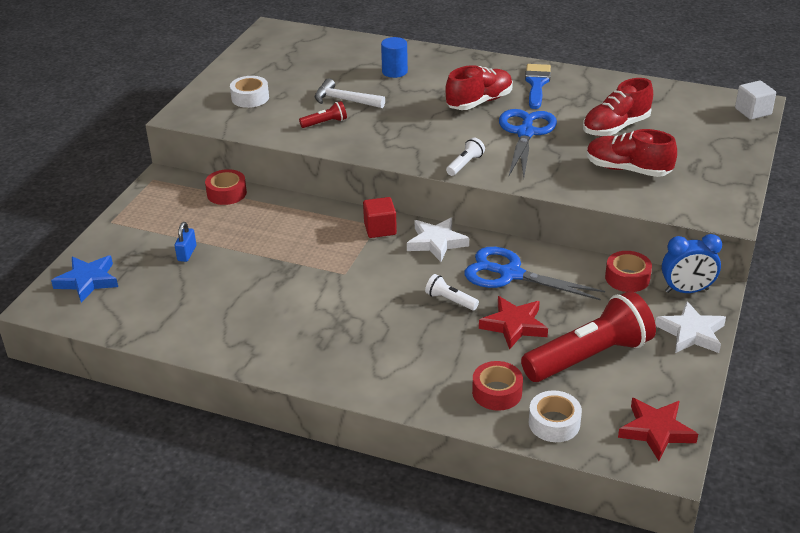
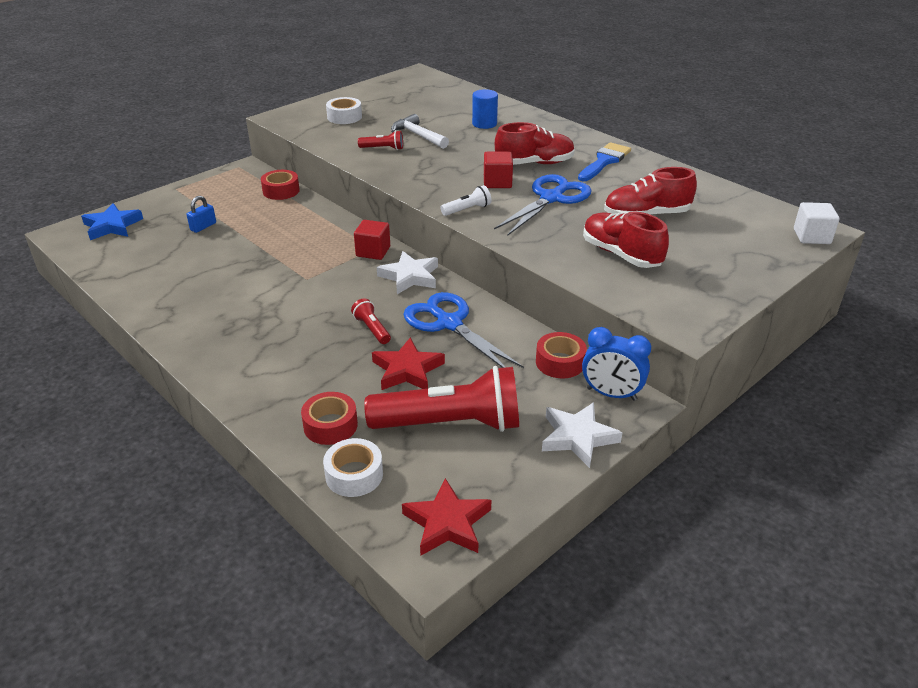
camera: 25 degrees right, 0 degrees up
white flashlight [425,274,479,310] -> red flashlight [351,298,391,344]
none -> red cube [484,152,513,188]

